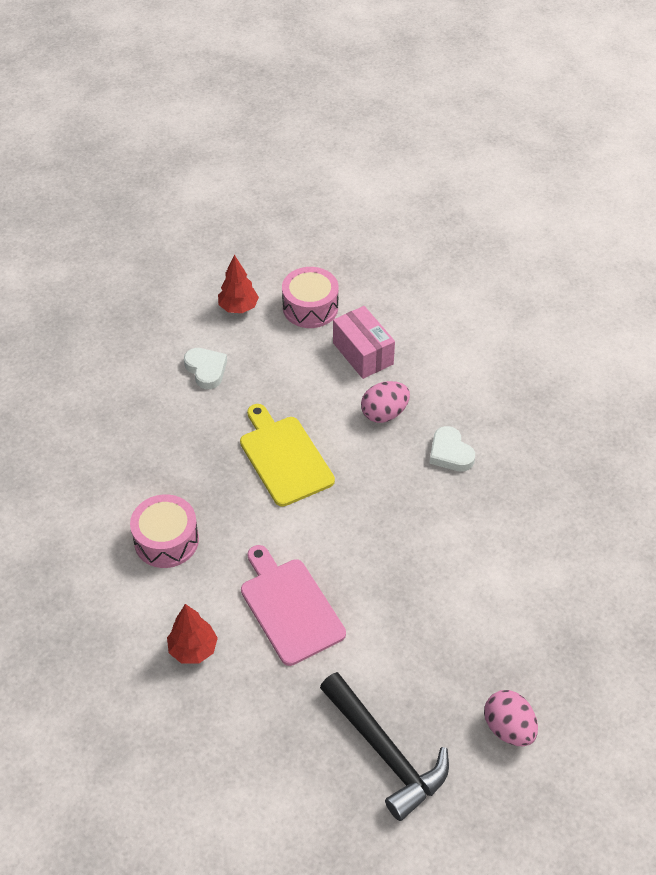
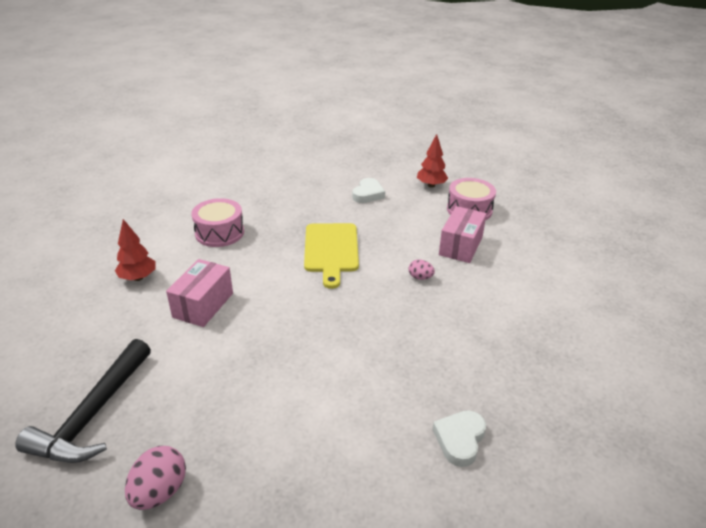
camera: 55 degrees right, 15 degrees down
yellow cutting board [240,404,335,507] -> yellow cutting board turned 150 degrees clockwise [304,223,359,289]
pink cutting board [241,545,346,666] -> pink box [166,259,233,327]
pink egg [361,381,410,423] -> pink egg [409,259,435,280], size x0.58
white heart [429,426,475,472] -> white heart moved to [432,410,486,467]

